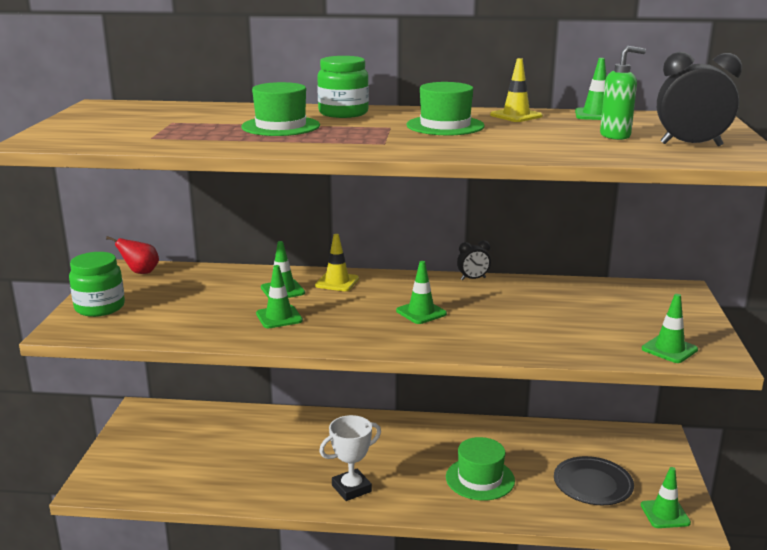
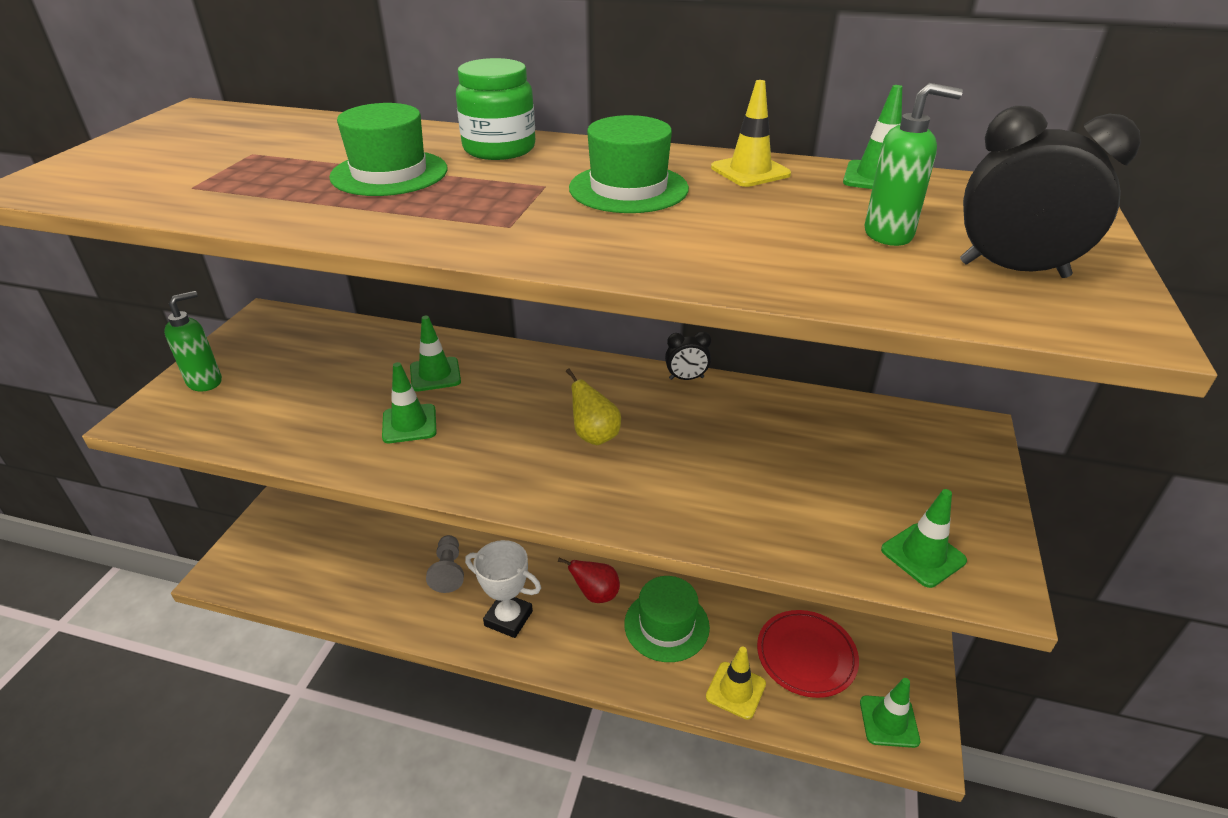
camera: 10 degrees right, 15 degrees up
green jar [69,252,125,317] -> green soap dispenser [164,291,222,391]
red pear [106,236,159,274] -> red pear moved to [558,558,620,603]
yellow traffic cone [315,234,359,291] -> yellow traffic cone moved to [706,647,766,720]
white trophy [319,415,381,501] -> white trophy turned 45 degrees clockwise [465,540,541,638]
green traffic cone [396,261,447,324] -> yellow pear [566,368,621,445]
black plate [554,456,634,505] -> red plate [757,610,859,698]
none -> grey pawn [426,535,464,593]

